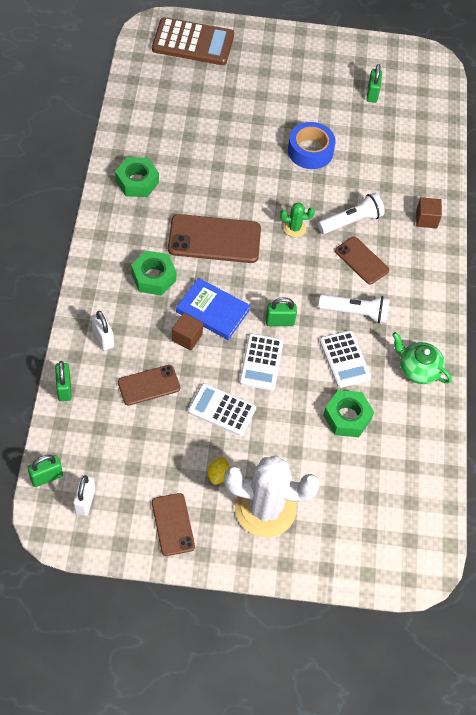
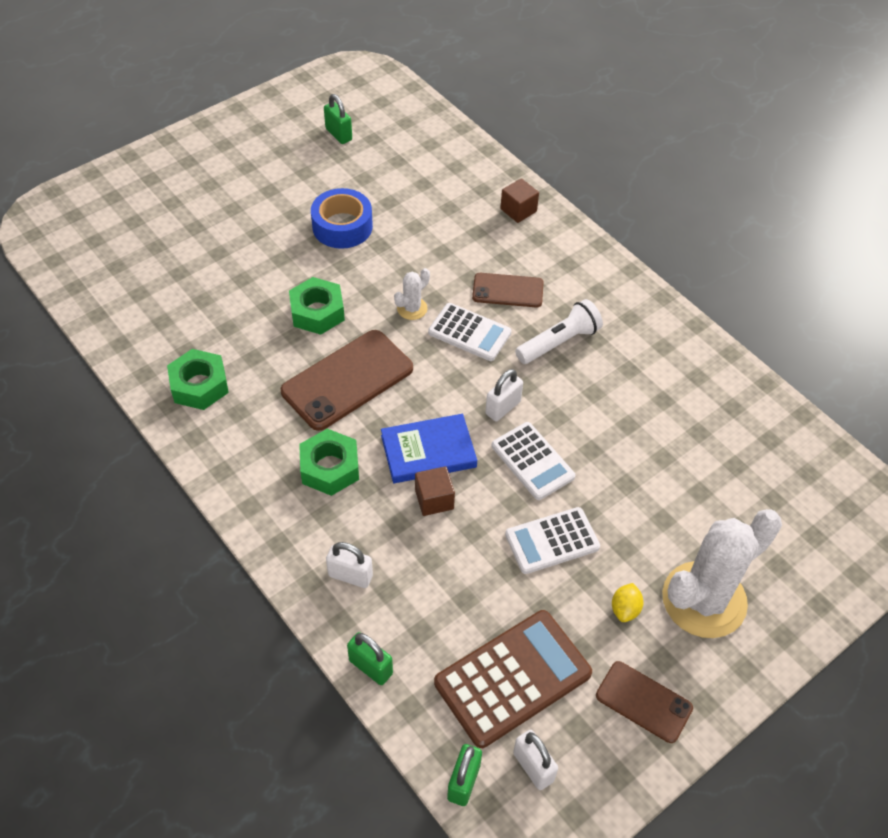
camera: 40 degrees left, 5 degrees down
brown phone [118,365,180,405] -> none
brown calculator [152,17,234,65] -> brown calculator moved to [434,610,592,748]
yellow lemon [208,457,230,485] -> yellow lemon turned 45 degrees clockwise [612,583,644,622]
green padlock [266,297,297,326] -> white padlock [485,369,523,421]
green cactus [280,202,315,237] -> white cactus [394,268,430,320]
white flashlight [318,193,385,234] -> none
white calculator [320,330,371,388] -> white calculator moved to [428,303,512,361]
green nut [323,390,374,437] -> green nut moved to [289,277,345,335]
green teapot [392,332,452,384] -> none

